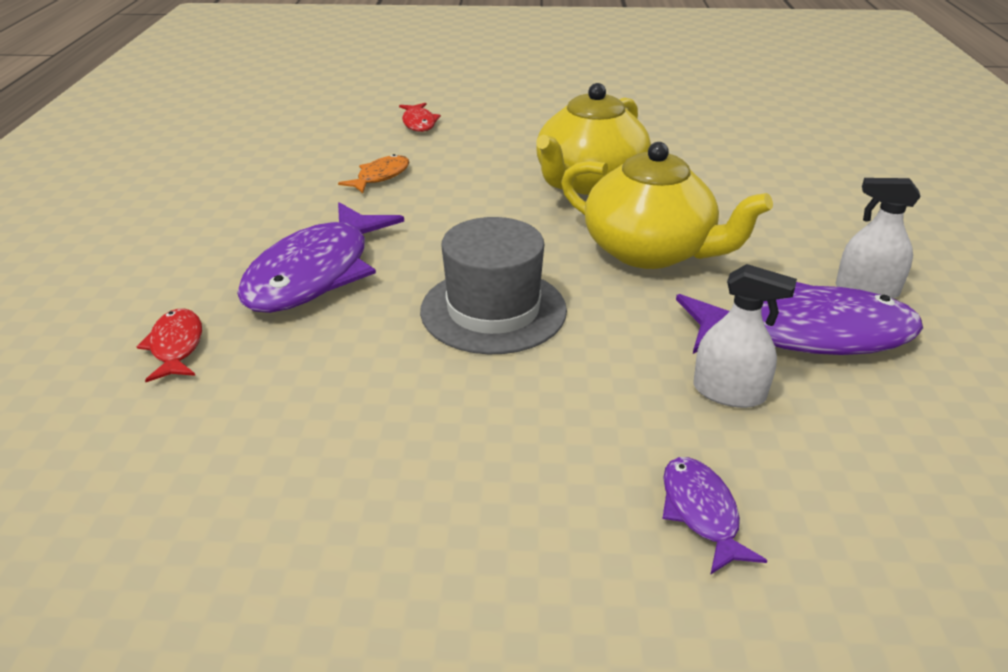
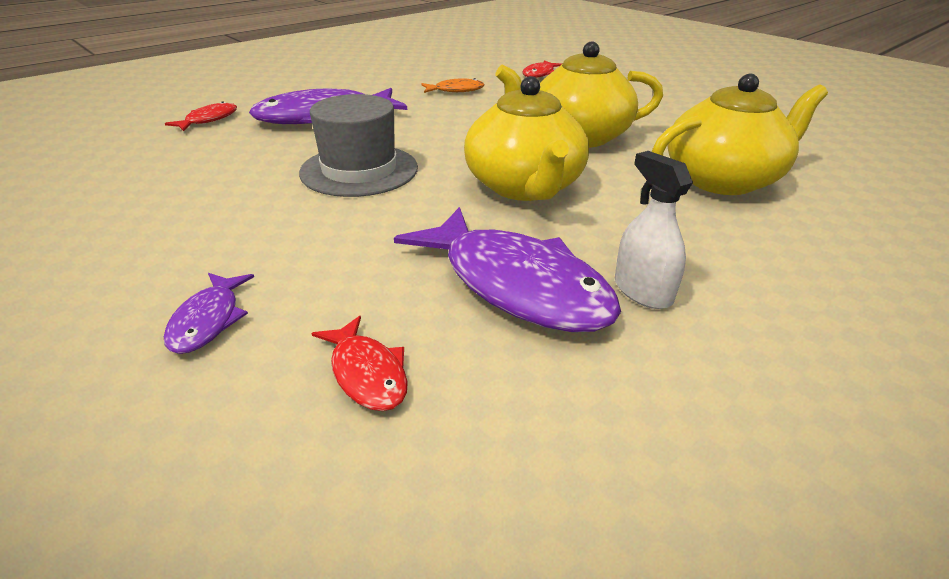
camera: 45 degrees right, 0 degrees up
purple fish [662,457,767,575] -> purple fish turned 150 degrees clockwise [164,273,254,354]
white spray bottle [693,264,797,408] -> none
none -> red fish [312,316,408,411]
none -> yellow teapot [652,74,828,195]

